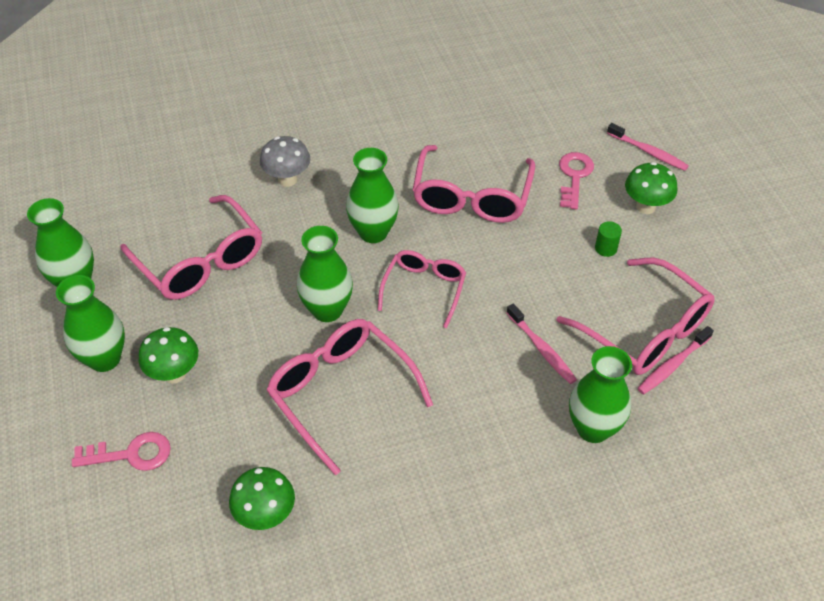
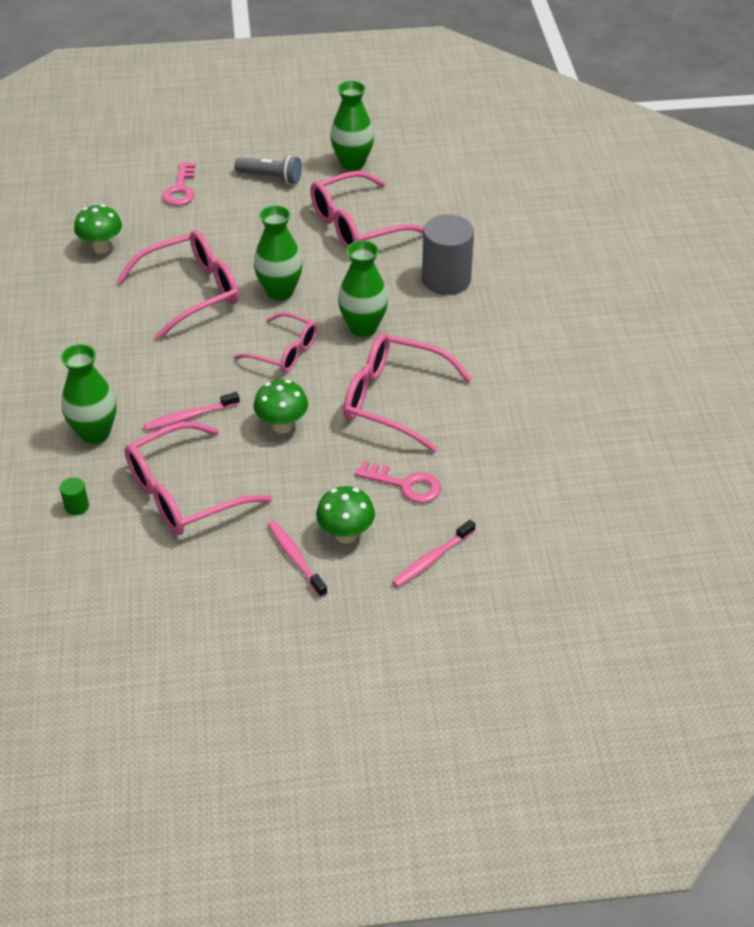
camera: 100 degrees right, 5 degrees down
green vase [56,275,125,372] -> grey flashlight [234,156,302,184]
green mushroom [139,327,198,383] -> green mushroom moved to [254,380,308,434]
grey mushroom [260,136,310,187] -> grey cylinder [422,215,474,295]
green cylinder [595,221,622,257] -> green cylinder moved to [60,477,89,515]
pink toothbrush [637,326,714,394] -> pink toothbrush moved to [268,521,327,597]

